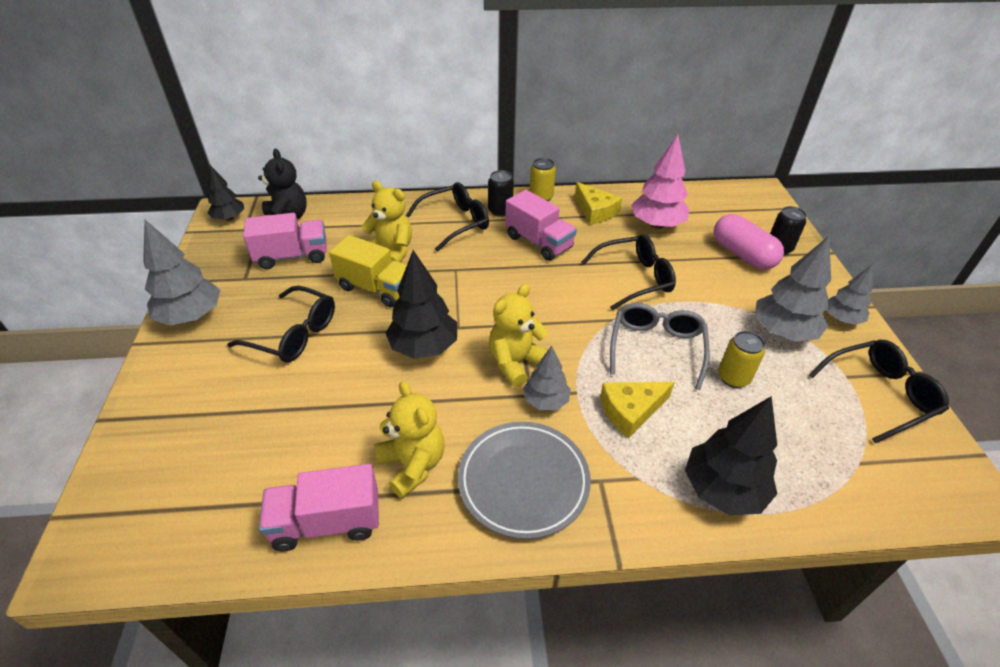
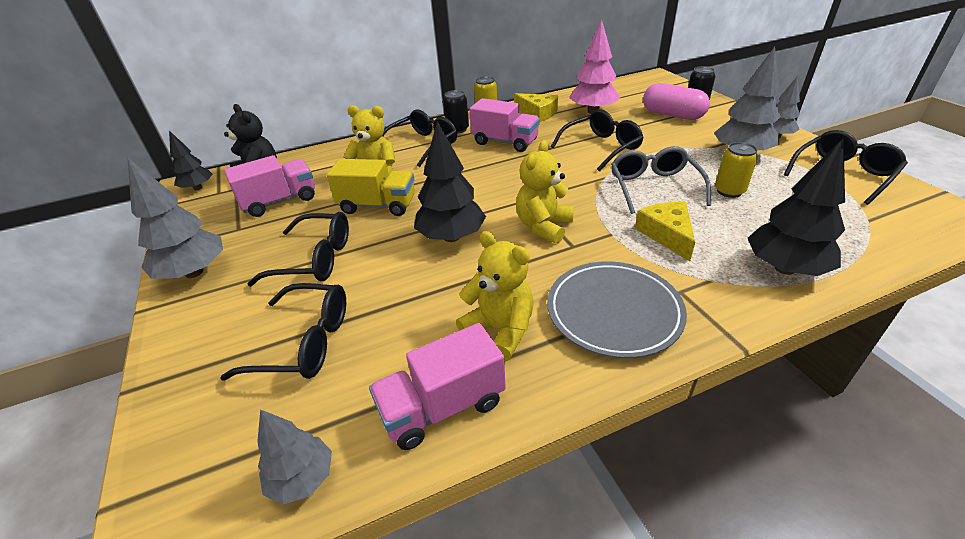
camera: 15 degrees left, 5 degrees down
grey tree [523,345,571,410] -> grey tree moved to [257,409,332,505]
yellow cheese [600,382,675,438] -> yellow cheese turned 120 degrees clockwise [635,202,695,261]
none -> black glasses [220,283,346,381]

